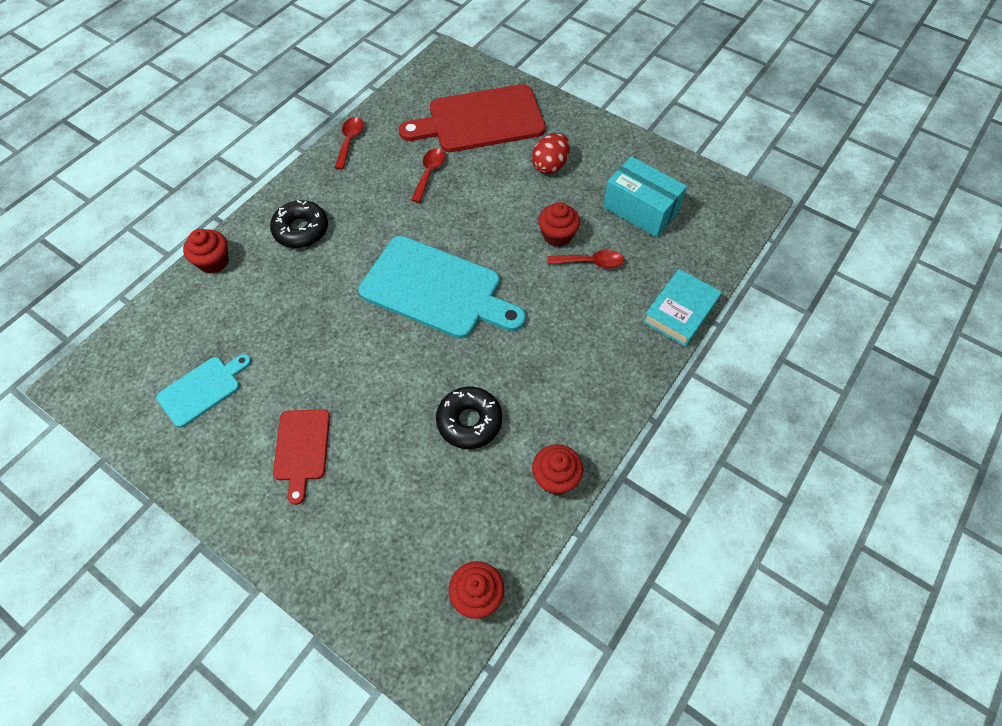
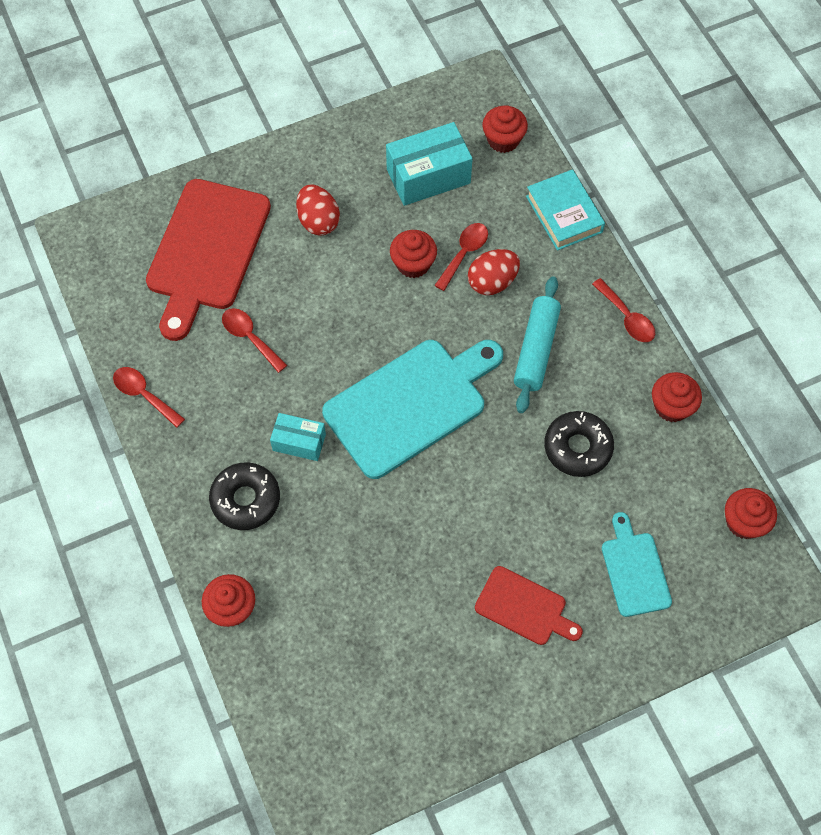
camera: 60 degrees left, 5 degrees up
turquoise cutting board [156,354,251,428] -> turquoise cutting board moved to [602,512,672,617]
none -> turquoise box [270,413,326,461]
none -> red egg [468,249,520,295]
none -> red cupcake [482,105,528,153]
none -> turquoise rolling pin [514,276,561,413]
none -> red spoon [592,278,655,342]

